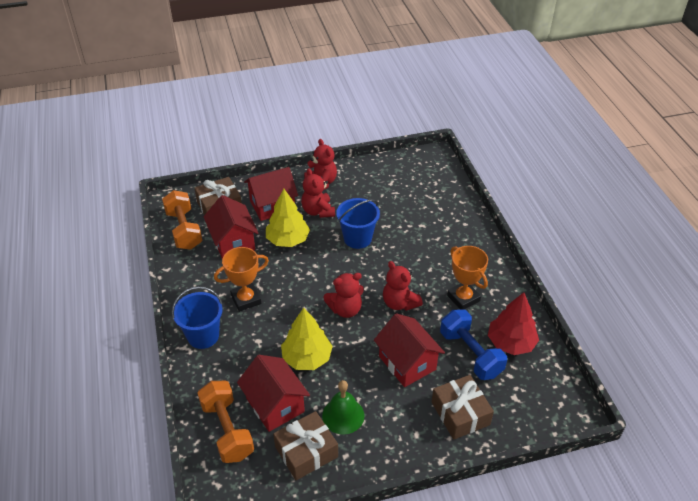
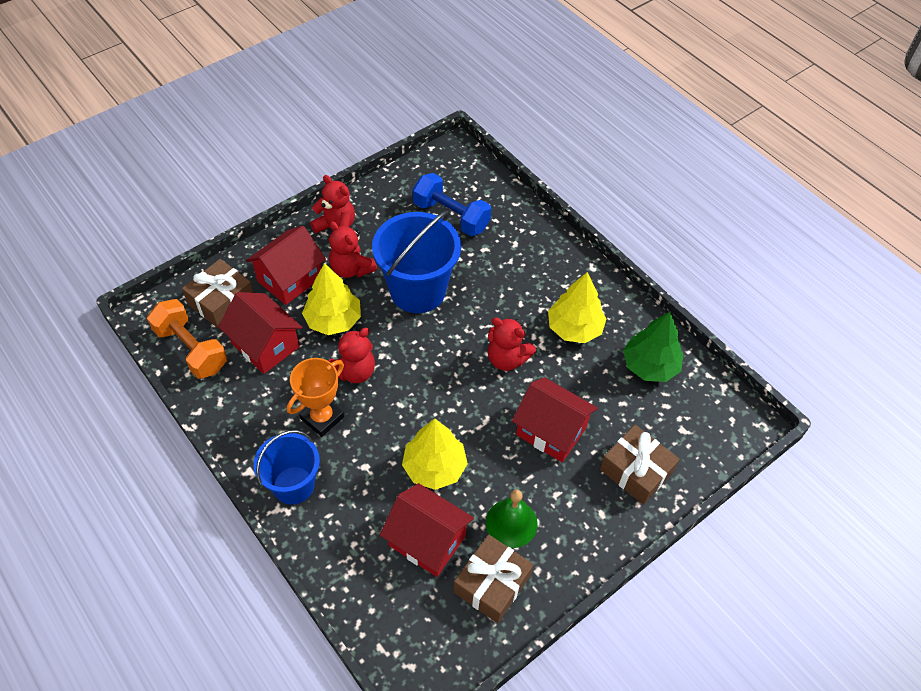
camera: 25 degrees left, 10 degrees up
orange dumbbell [198,381,254,463] -> none
red teddy bear [324,273,364,318] -> red teddy bear moved to [329,328,375,383]
blue bucket [336,198,380,249] -> blue bucket [372,211,461,313], size x1.54
blue dumbbell [440,309,507,380] -> blue dumbbell moved to [413,173,491,236]
orange trophy [447,246,488,310] -> yellow tree [548,272,607,343]
red tree [488,292,539,355] -> green tree [623,312,684,382]

